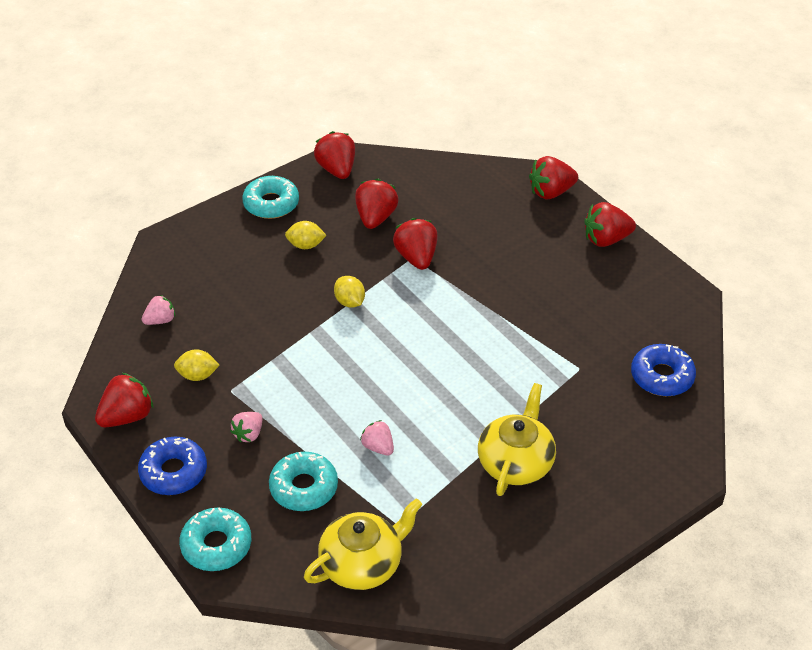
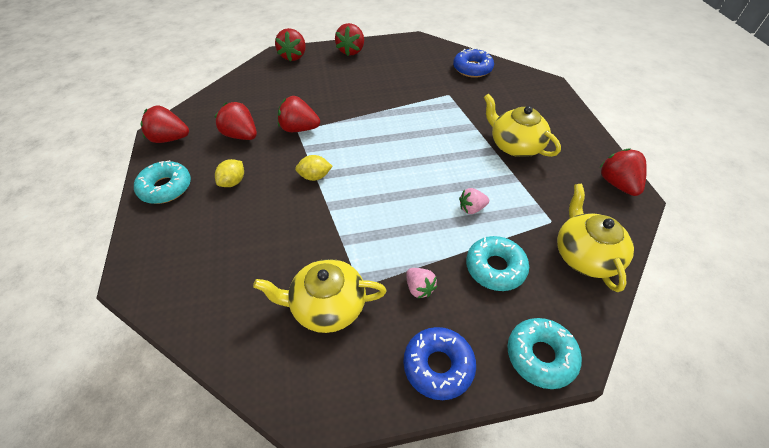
camera: 65 degrees left, 5 degrees up
red strawberry [95,373,153,427] -> red strawberry moved to [599,148,647,196]
pink strawberry [142,295,175,325] -> none
yellow lemon [174,349,219,381] -> yellow teapot [253,259,387,333]

